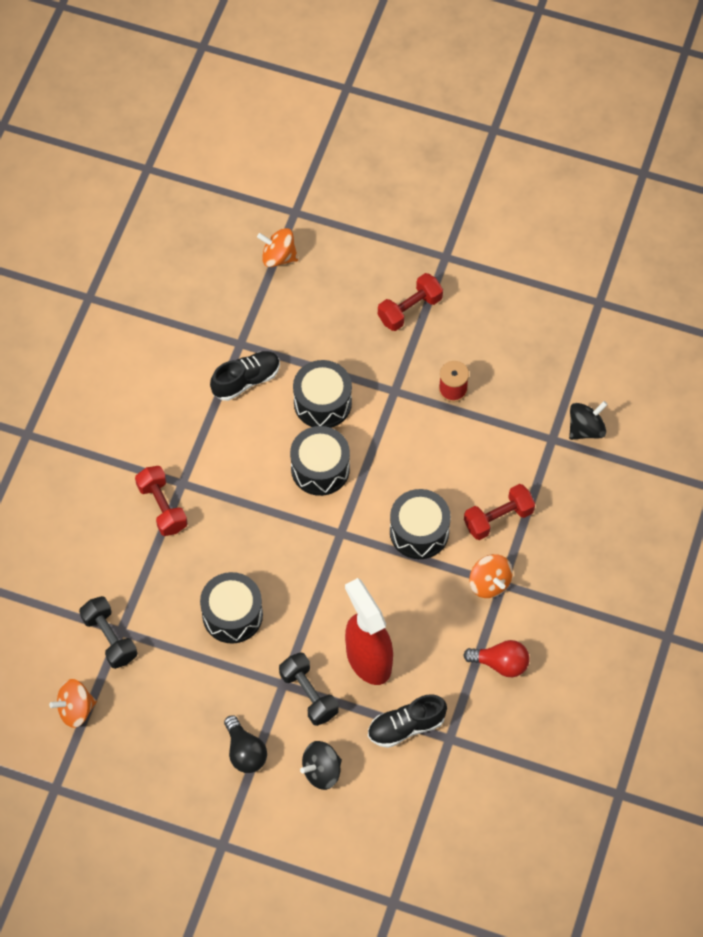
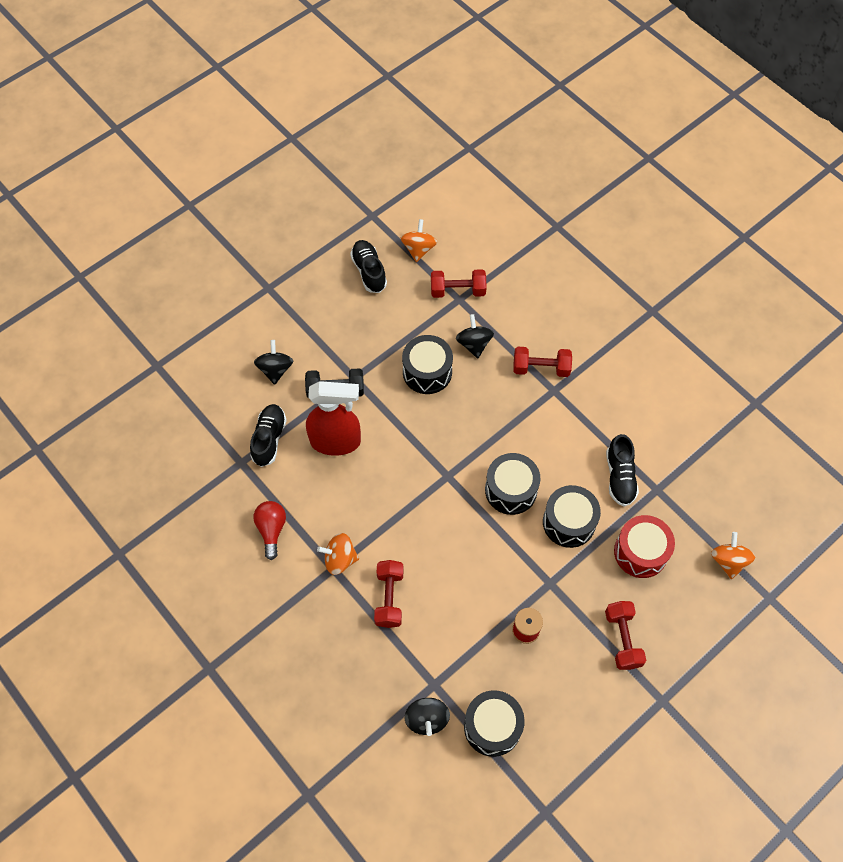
camera: 120 degrees right, 0 degrees up
black dumbbell [79,596,137,669] -> red dumbbell [431,269,486,298]
black light bulb [224,715,267,773] -> none
orange spinning top [257,228,298,267] -> orange spinning top turned 45 degrees counterclockwise [711,532,755,579]
black drum [390,489,451,559] -> black drum moved to [464,690,525,757]
red light bulb [463,640,530,677] -> red light bulb turned 135 degrees clockwise [254,501,286,560]
none -> black shoe [350,240,387,293]
none -> black spinning top [456,314,494,358]
none -> red drum [614,515,675,578]

